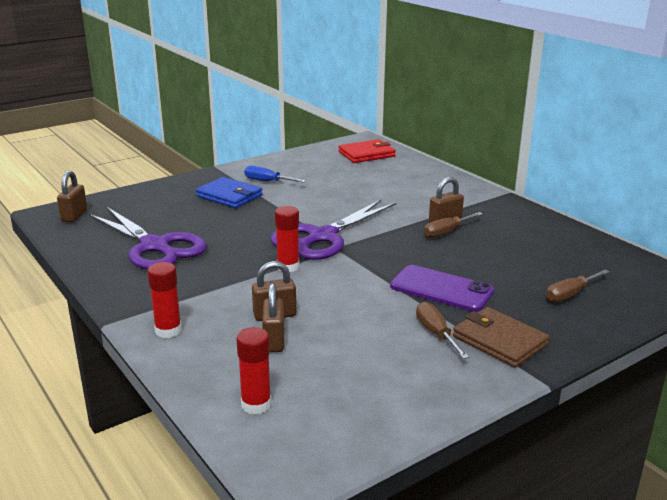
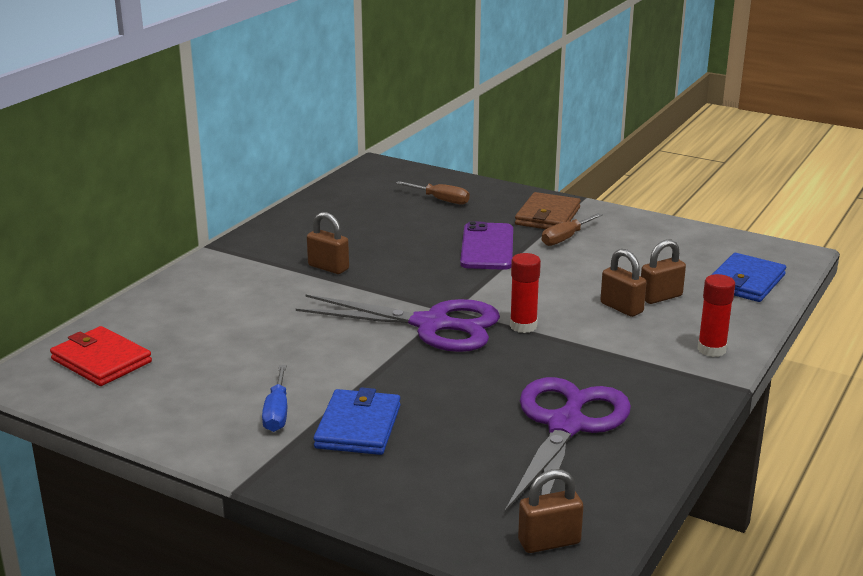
camera: 115 degrees left, 0 degrees up
red glue stick [236,327,271,415] -> blue wallet [712,253,786,302]
brown screwdriver [424,212,482,238] -> none

